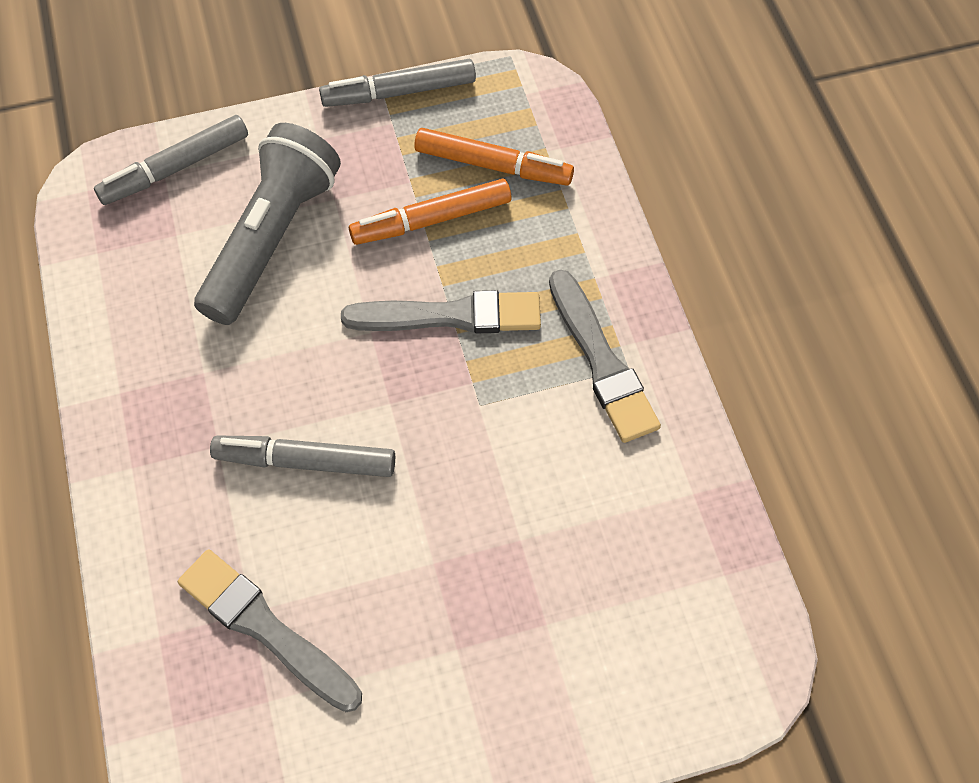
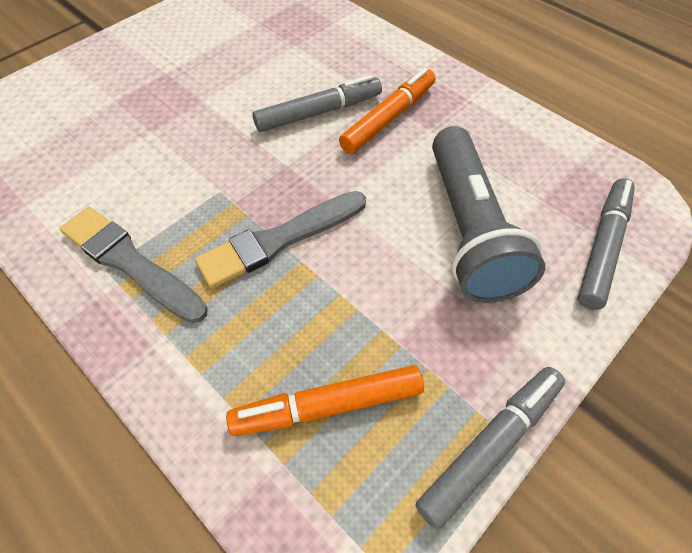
camera: 150 degrees right, 5 degrees down
grey brush [178,549,362,712] -> none
orange marker [349,179,511,245] -> orange marker moved to [339,68,435,154]

